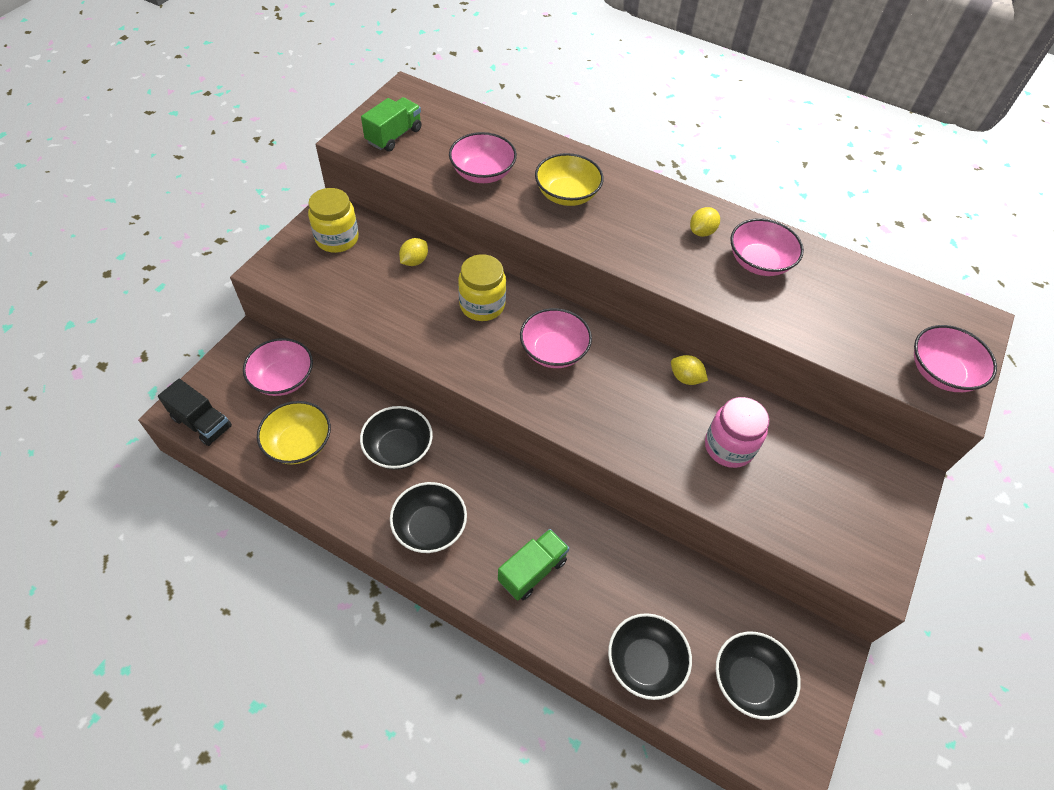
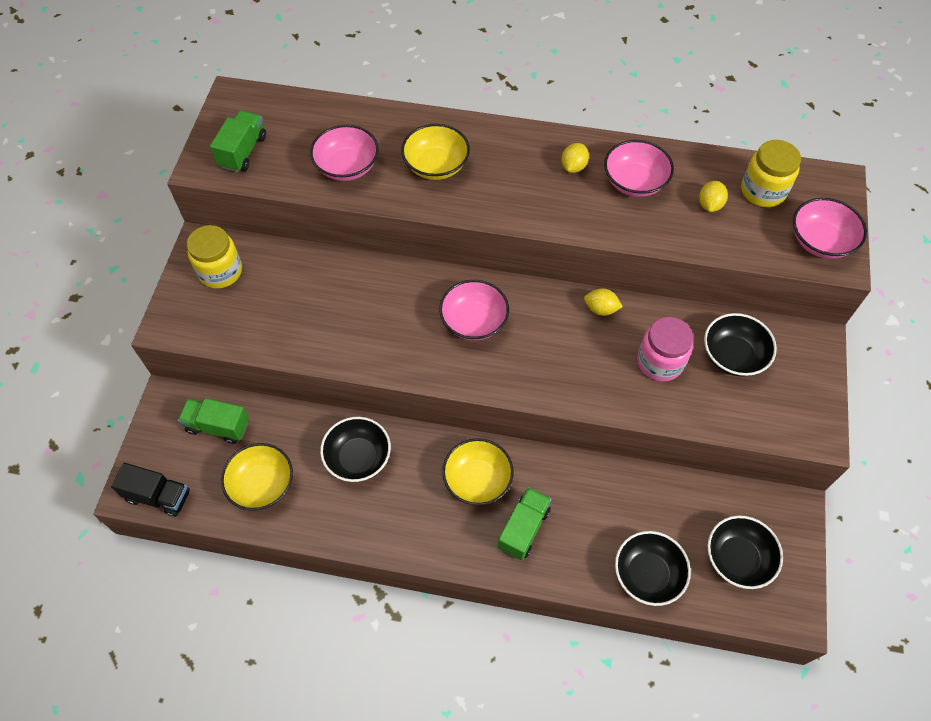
camera: 15 degrees left, 5 degrees up
pink bowl [243,338,313,396] -> green truck [178,398,249,444]
black bowl [390,482,467,553] -> black bowl moved to [704,313,777,377]
yellow lemon [399,238,428,266] -> yellow lemon moved to [699,181,728,212]
yellow jar [458,254,506,321] -> yellow jar moved to [741,140,801,207]
none -> yellow bowl [442,438,514,506]

